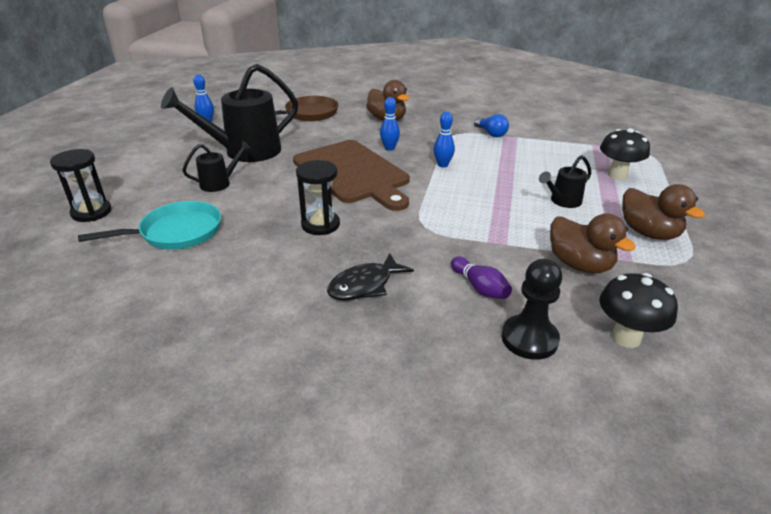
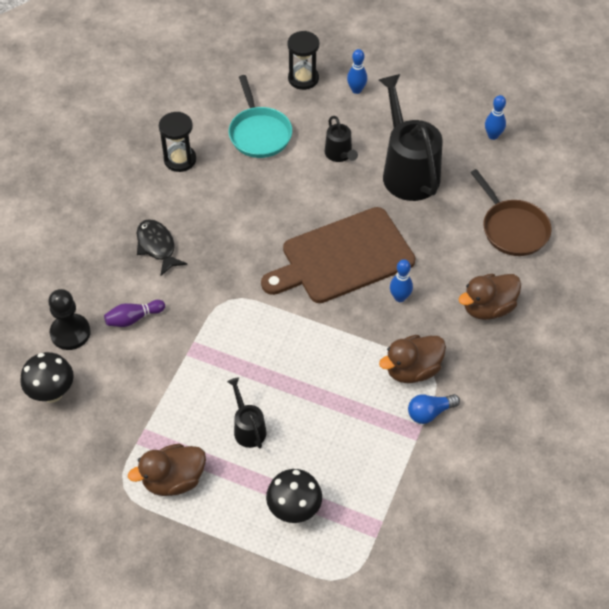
camera: 100 degrees right, 20 degrees up
black hourglass [296,160,340,235] -> black hourglass moved to [159,112,196,172]
blue bowling pin [434,112,455,167] -> blue bowling pin moved to [347,49,367,94]
brown duck [550,213,636,273] -> brown duck moved to [379,335,446,383]

